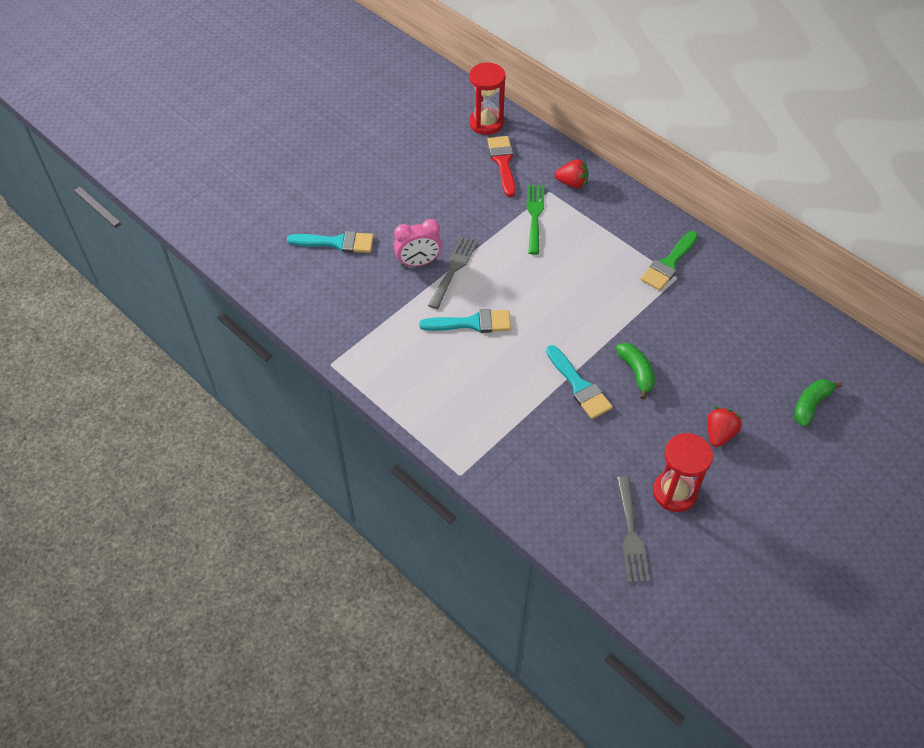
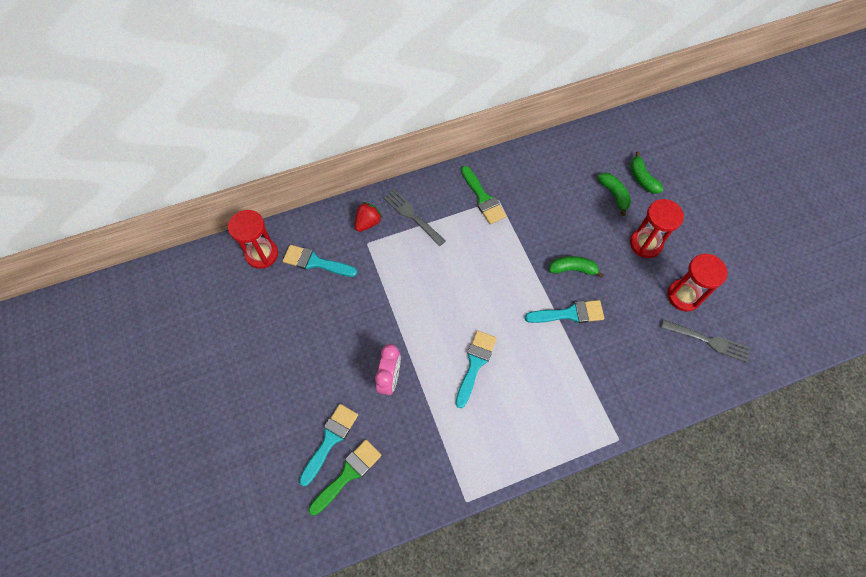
camera: 65 degrees left, 10 degrees up
grey fork [428,236,478,309] -> grey fork moved to [383,189,446,246]
red brush [487,136,516,197] -> turquoise brush [283,245,357,277]
green fork [526,185,544,255] -> none
red strawberry [707,407,742,447] -> red hourglass [630,199,684,258]
none -> green brush [309,439,382,515]
none -> green banana [597,173,631,216]

